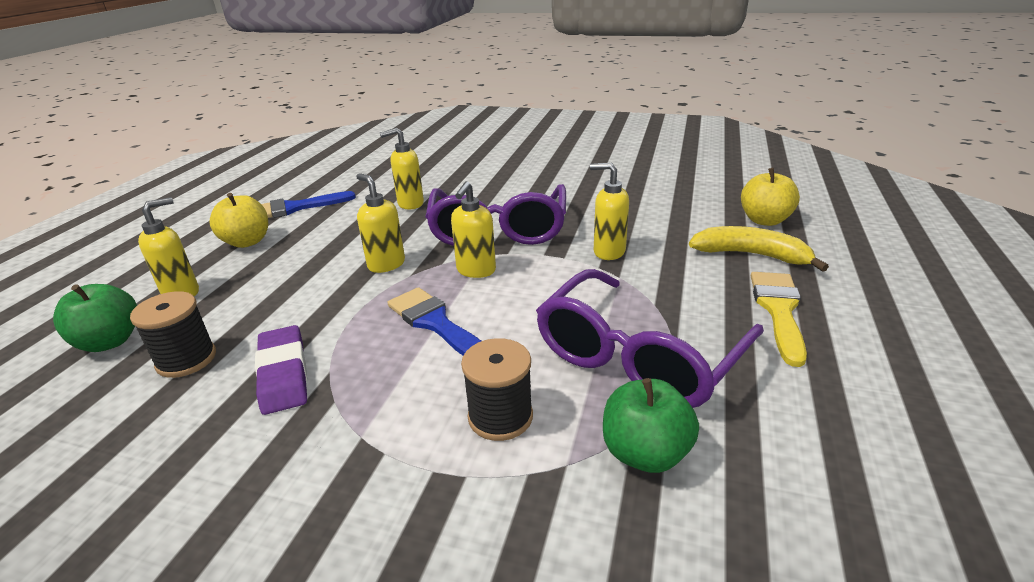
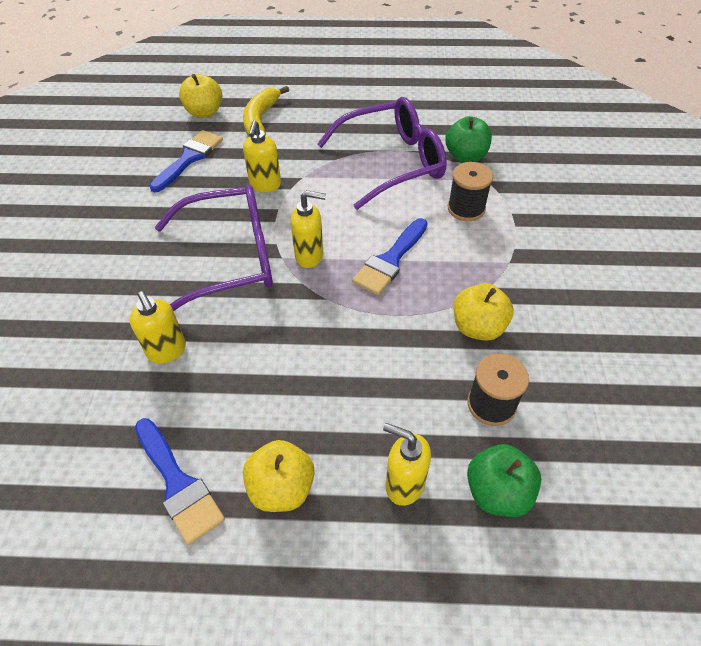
camera: 105 degrees left, 20 degrees up
purple eraser [255,325,307,415] -> yellow apple [454,283,513,341]
yellow soap dispenser [356,173,405,273] -> none
purple glasses [536,269,764,408] -> purple glasses turned 45 degrees counterclockwise [317,97,447,210]
yellow brush [751,272,807,367] -> none
none -> blue brush [149,130,223,192]

